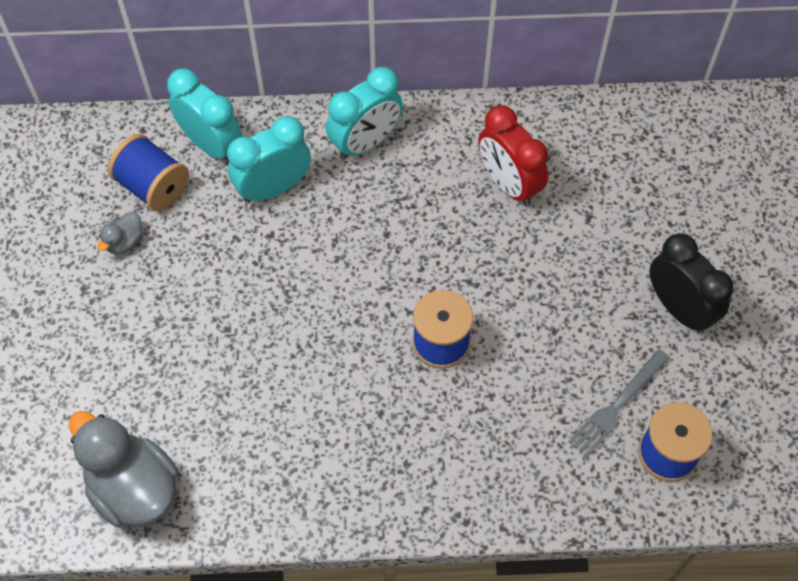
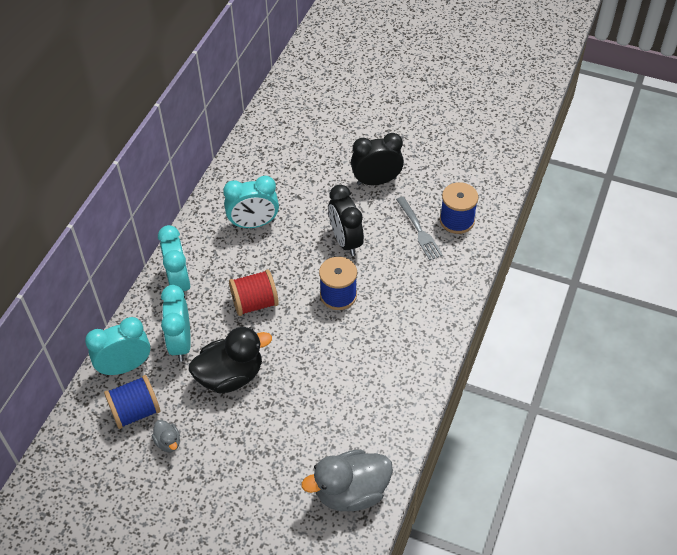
camera: 65 degrees left, 10 degrees down
red clock [478,105,548,206] -> turquoise clock [223,176,279,228]
none -> black duck [189,327,272,394]
none -> red spool [229,269,279,316]
none -> black clock [329,184,364,256]

